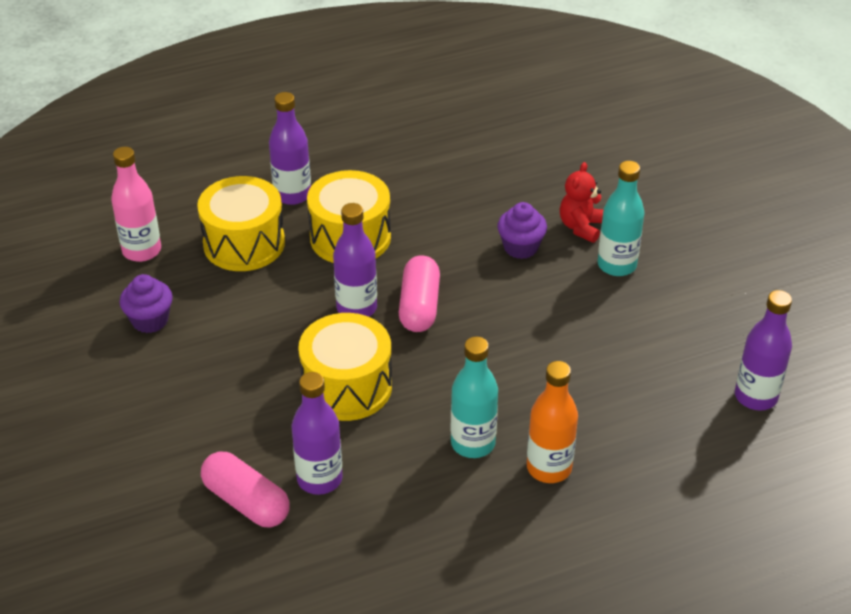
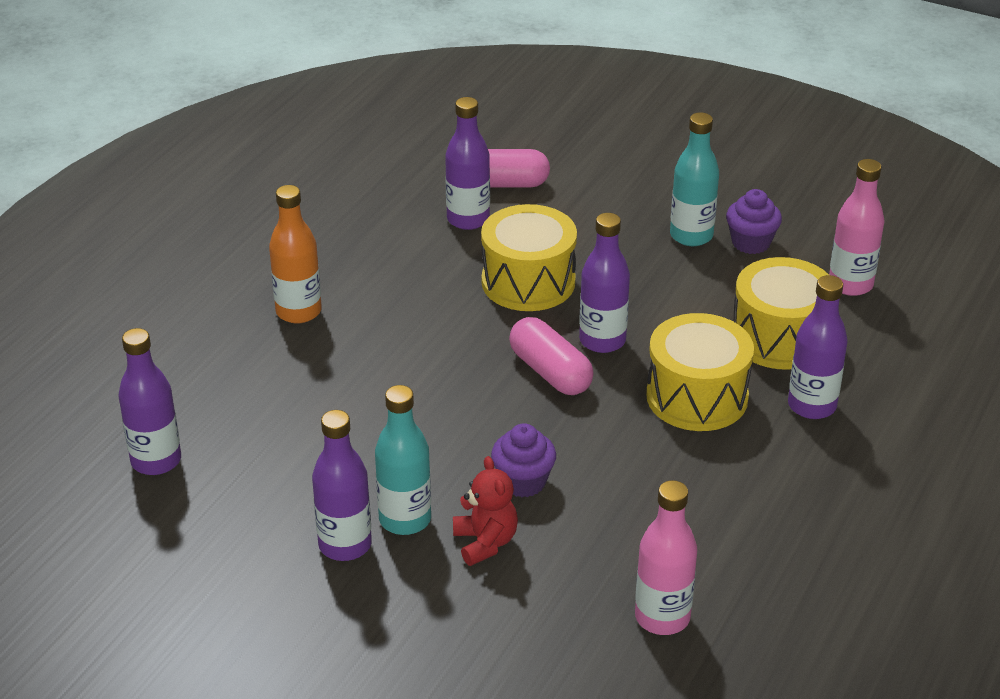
camera: 140 degrees right, 5 degrees down
turquoise bottle [450,337,498,458] -> turquoise bottle moved to [670,112,719,246]
none -> purple bottle [312,410,372,561]
none -> pink bottle [635,480,697,635]

